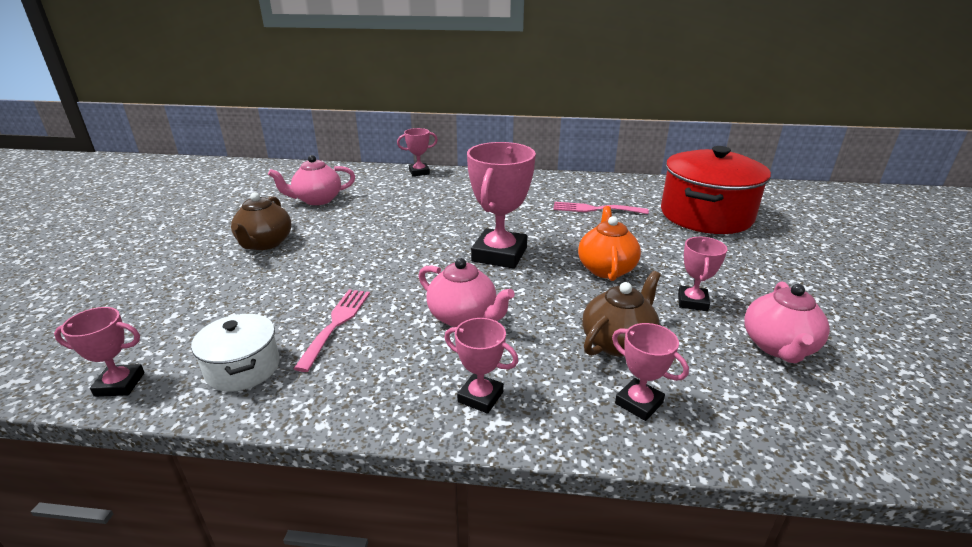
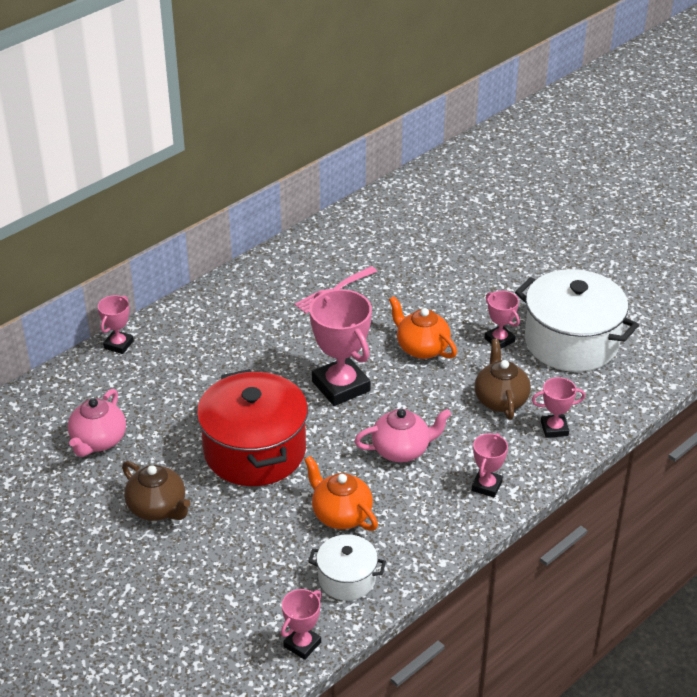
camera: 50 degrees left, 10 degrees up
pink fork [293,289,370,372] -> orange teapot [304,456,378,531]
pink trophy [445,318,519,414] -> pink trophy turned 45 degrees counterclockwise [472,433,508,498]
red pot [661,146,771,234] -> red pot moved to [197,369,308,486]
pink teapot [744,281,830,363] -> white pot [515,269,639,372]

